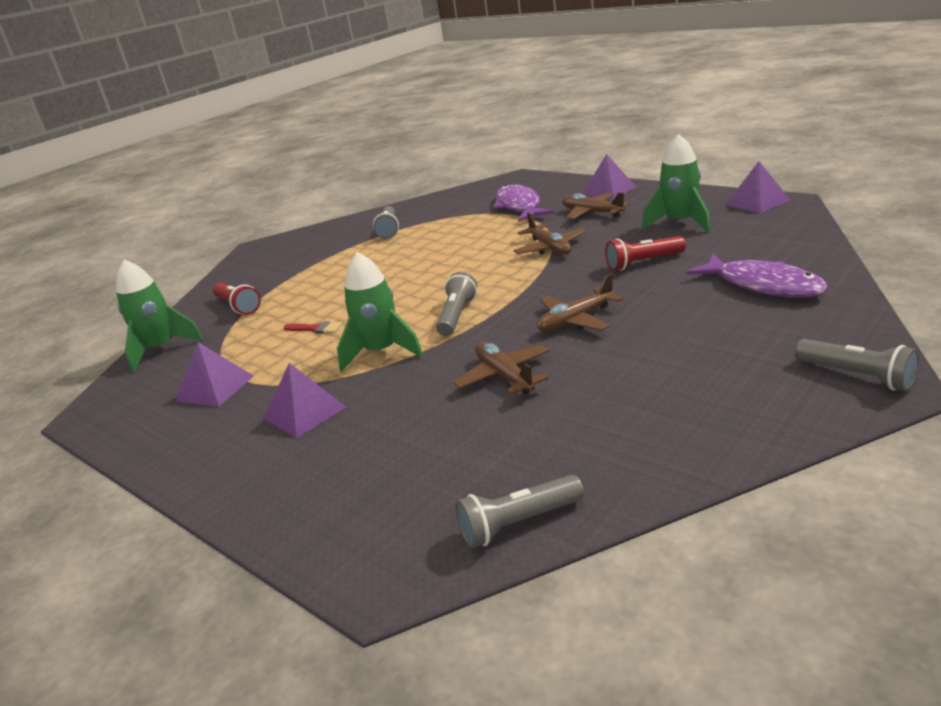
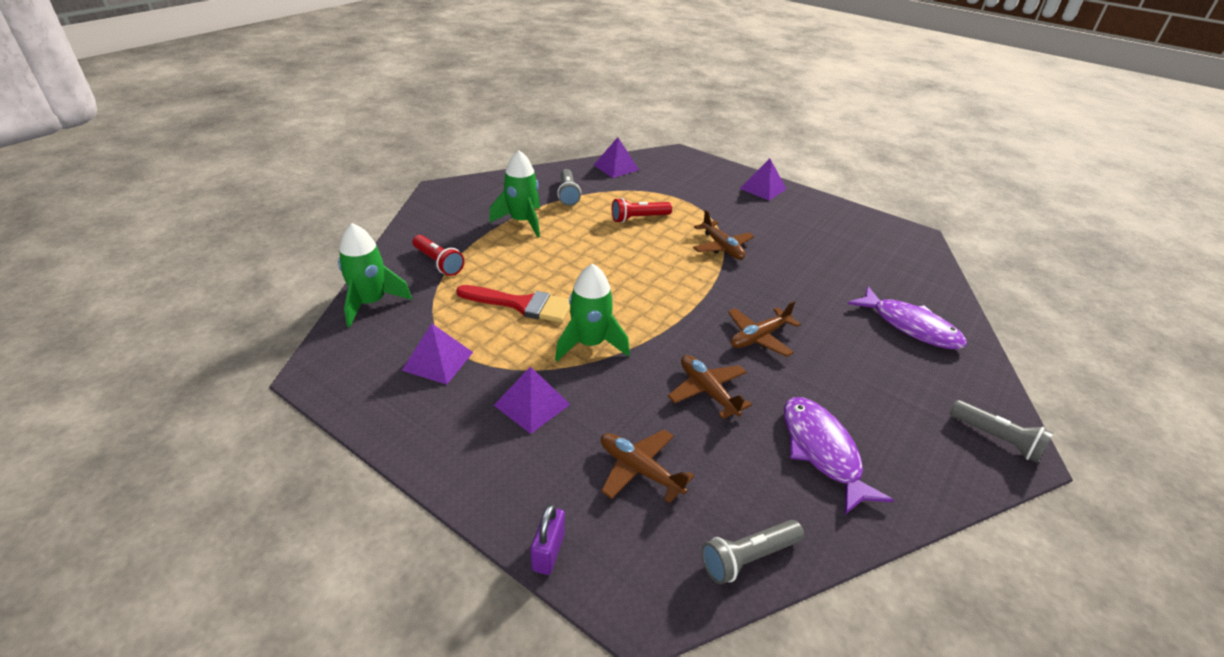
camera: 10 degrees left, 10 degrees up
red brush [284,321,342,334] -> red brush [456,285,570,323], size x2.08
grey flashlight [436,272,477,336] -> none
purple fish [493,184,554,222] -> purple fish moved to [784,397,894,515]
brown plane [562,192,630,220] -> brown plane moved to [601,430,694,503]
red flashlight [605,236,686,271] -> red flashlight moved to [612,198,672,223]
green rocket [642,134,711,233] -> green rocket moved to [489,150,540,237]
purple pyramid [725,161,790,214] -> purple pyramid moved to [594,137,639,178]
none -> purple padlock [530,504,565,575]

